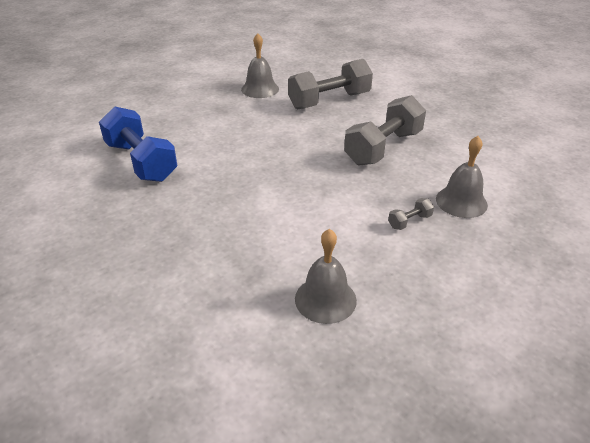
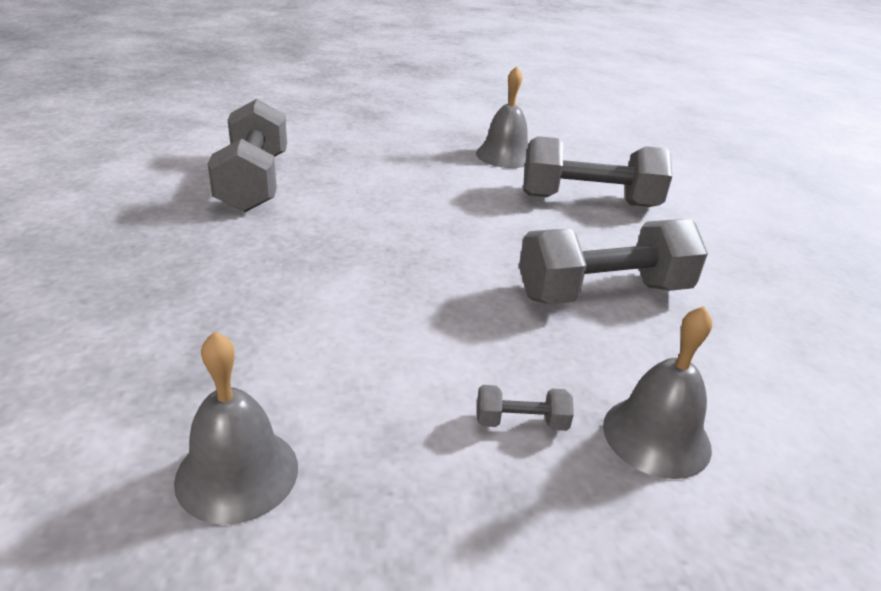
camera: 30 degrees right, 5 degrees down
blue dumbbell [99,106,177,182] -> grey dumbbell [208,99,287,212]

